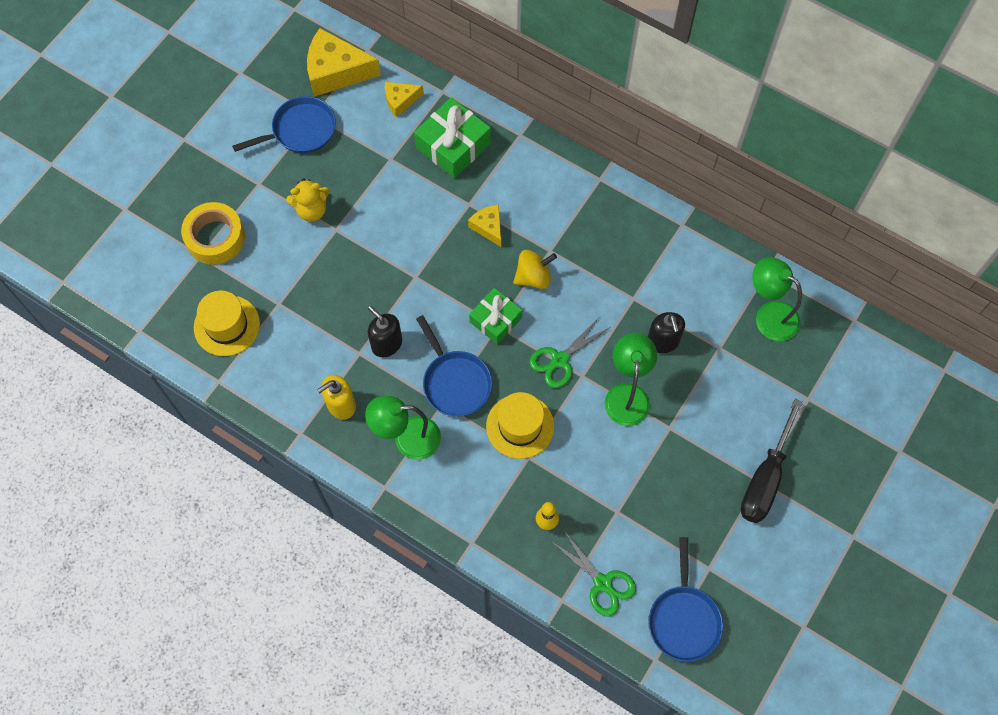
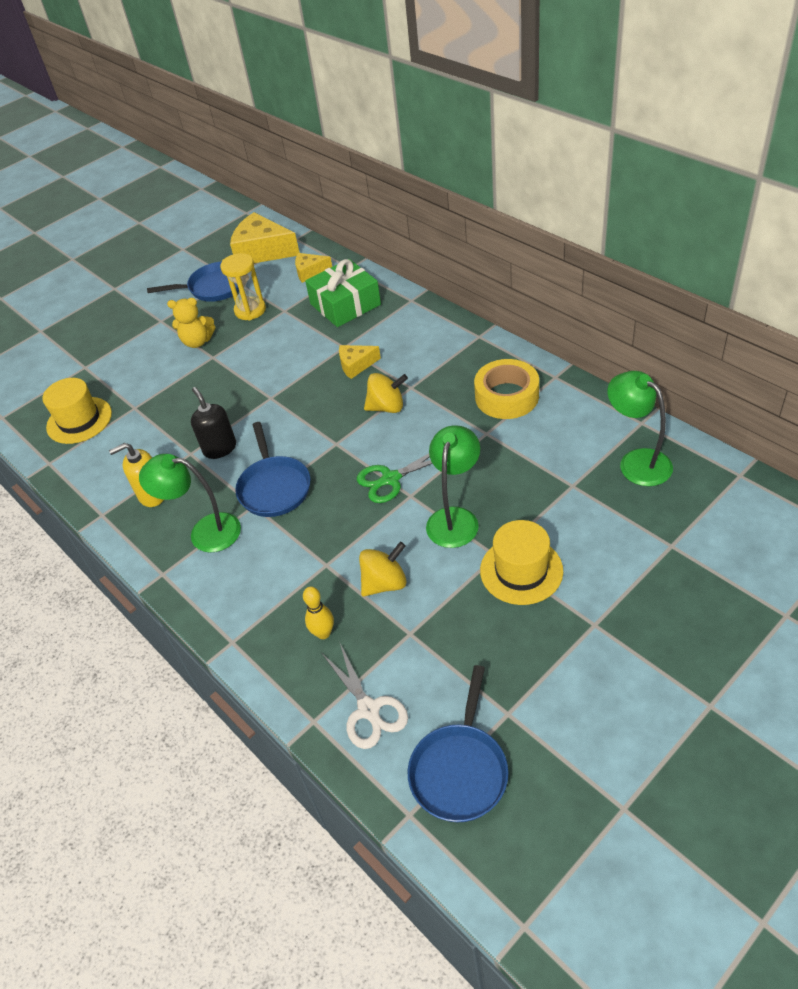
camera: 20 degrees right, 20 degrees down
yellow tape [181,202,245,265] -> yellow tape moved to [474,359,539,419]
yellow cheese [468,205,501,247] -> yellow cheese turned 90 degrees counterclockwise [339,345,381,379]
green gift [469,288,522,344] -> none
yellow hat [486,392,554,459] -> yellow hat moved to [480,520,563,605]
green scissors [551,531,636,616] -> white scissors [323,644,408,749]
black soap dispenser [648,312,685,353] -> none
black screwdriver [741,399,803,523] -> none
none -> yellow hourglass [220,253,266,320]
none -> yellow spinning top [359,542,406,597]

